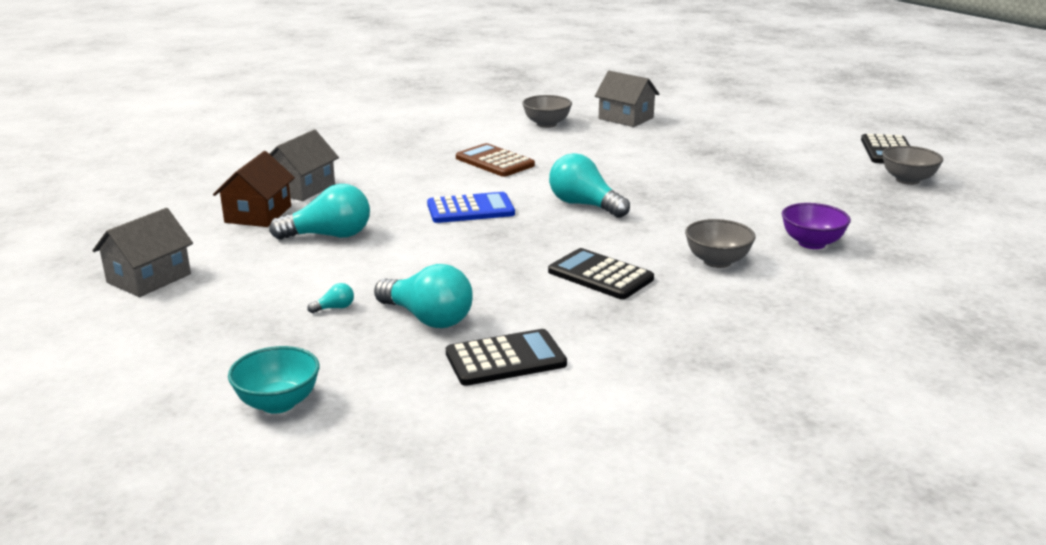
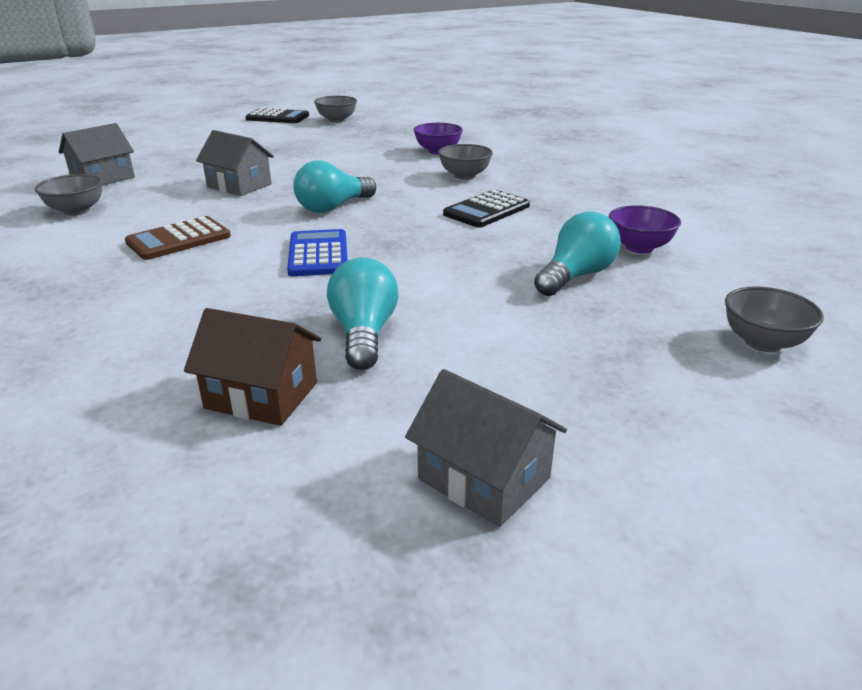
camera: 85 degrees left, 5 degrees up
turquoise bowl [228,346,319,414] -> grey bowl [725,286,824,352]
grey house [270,130,339,201] -> grey house moved to [196,130,274,196]
turquoise light bulb [307,283,354,313] -> none
black calculator [446,329,567,386] -> purple bowl [609,205,681,253]

